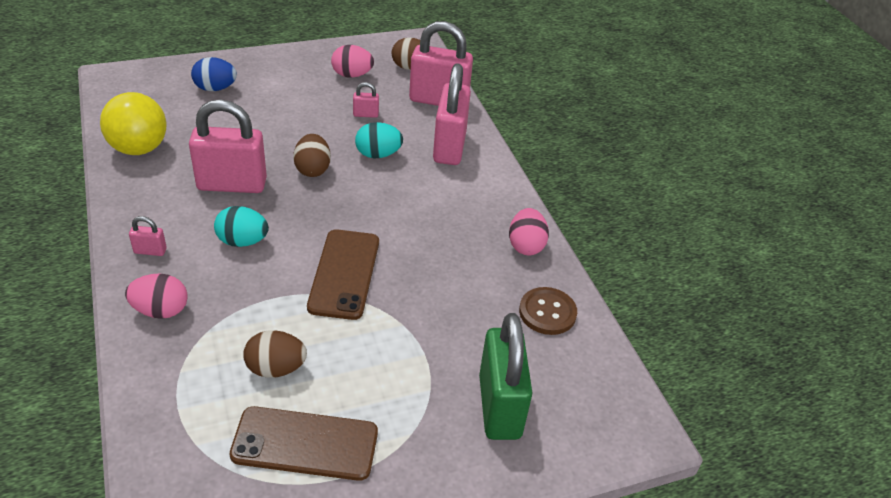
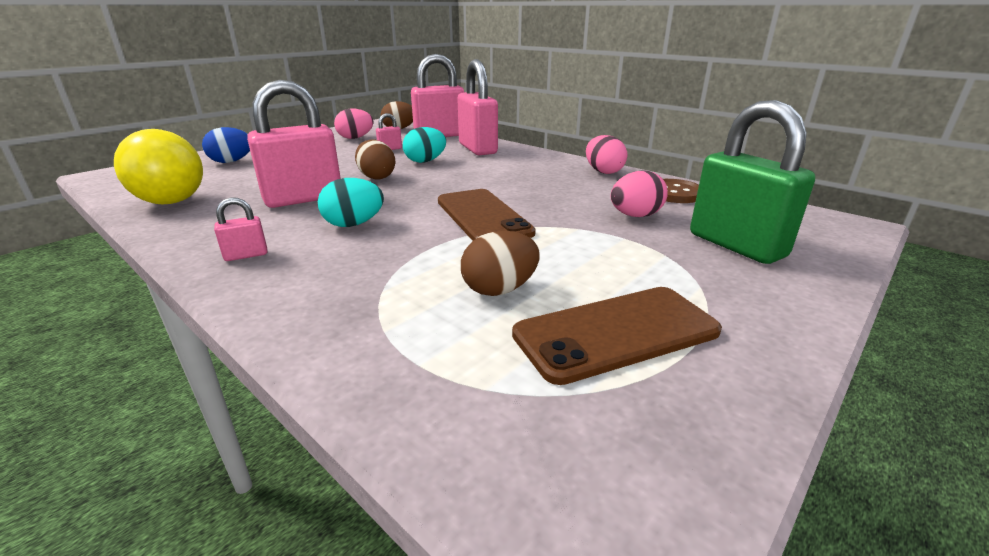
camera: 25 degrees left, 15 degrees down
pink egg [125,274,188,319] -> pink egg moved to [611,170,668,217]

